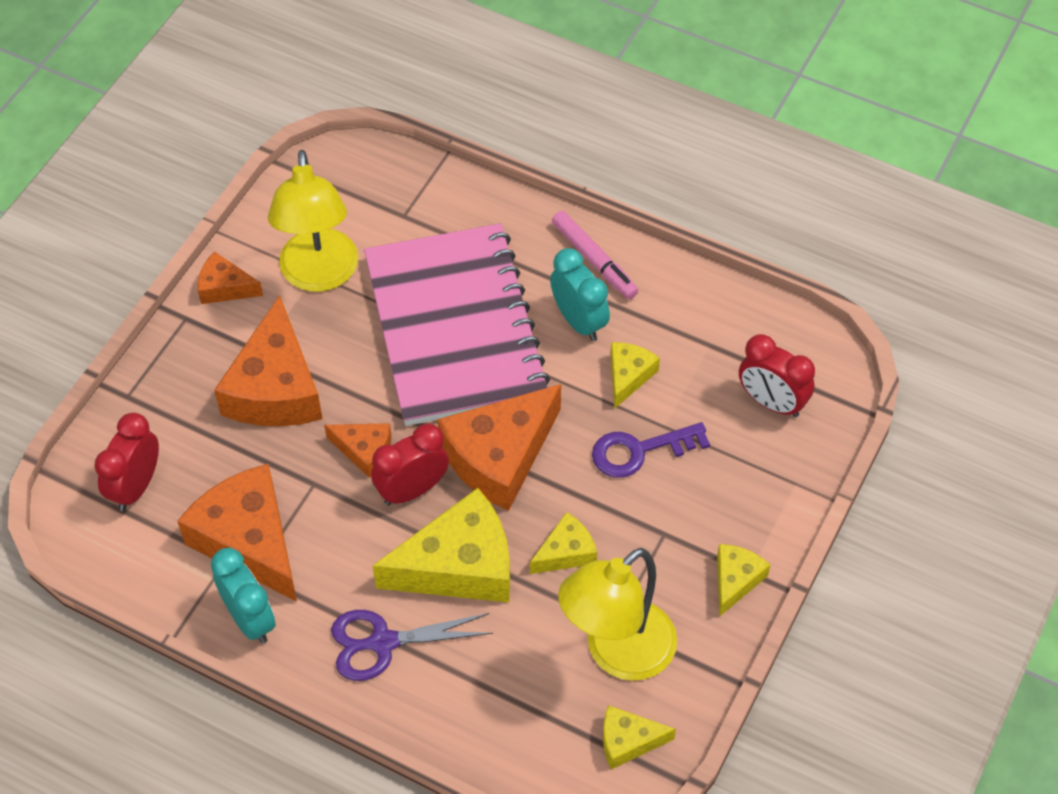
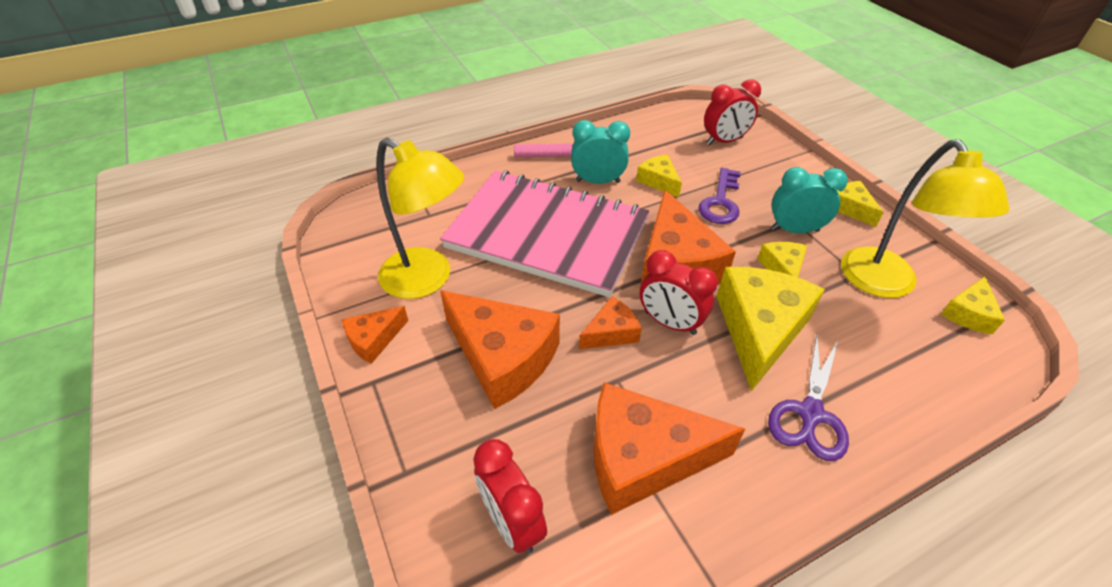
camera: 55 degrees left, 10 degrees down
turquoise clock [211,548,276,644] -> turquoise clock moved to [771,167,848,233]
red clock [371,423,449,505] -> red clock turned 60 degrees counterclockwise [640,250,718,335]

